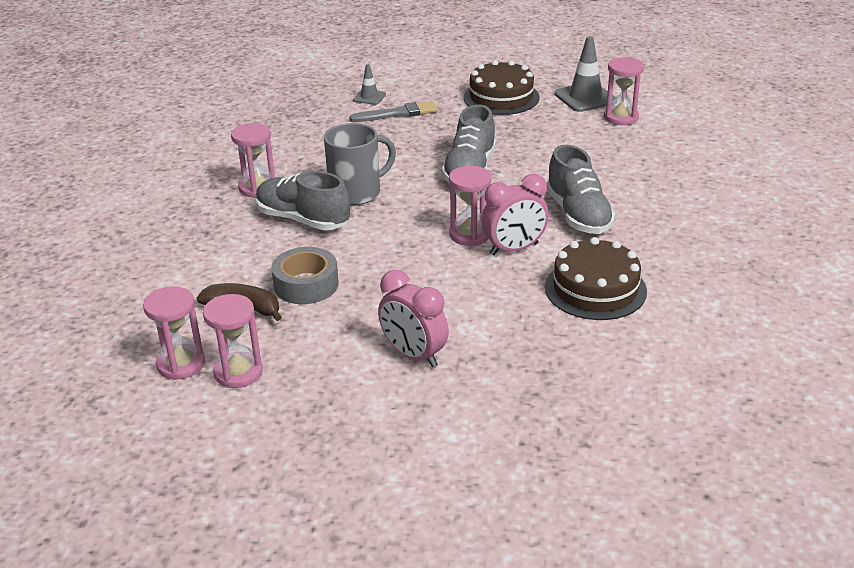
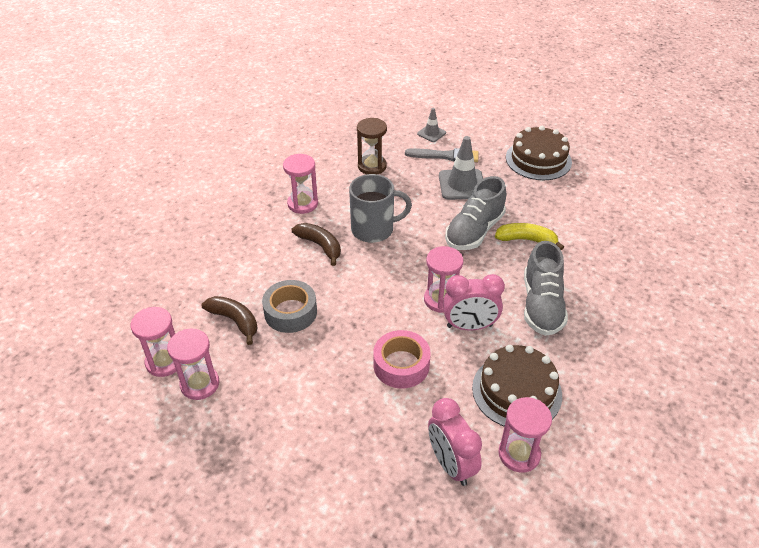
camera: 20 degrees right, 10 degrees up
grey shoe [256,171,350,230] -> brown banana [292,223,341,266]
pink clock [378,270,449,368] -> pink clock moved to [428,398,482,486]
grey traffic cone [555,36,616,112] -> grey traffic cone moved to [439,136,483,200]
pink hourglass [604,57,644,125] -> pink hourglass moved to [498,397,552,473]
none -> brown hourglass [357,118,387,174]
none -> pink tape [373,330,431,389]
none -> yellow banana [495,223,564,250]

